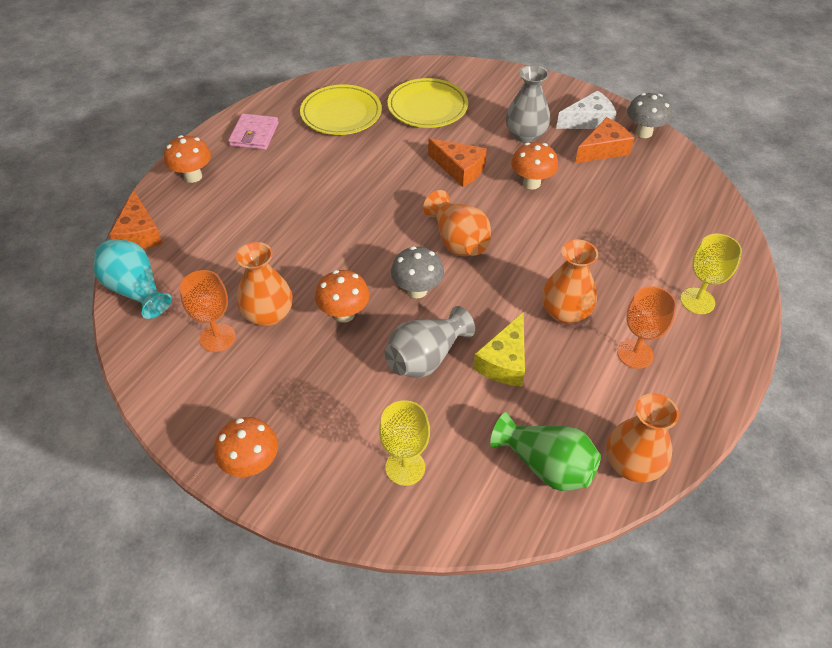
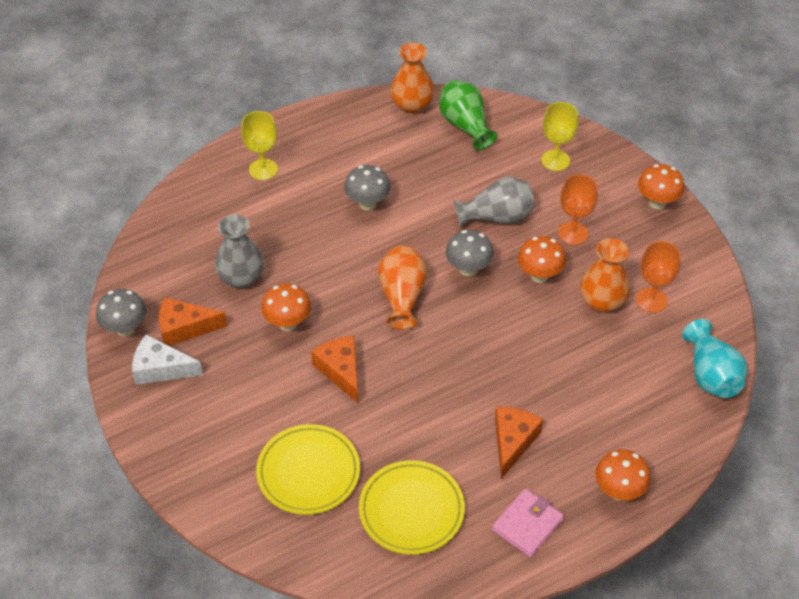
camera: 150 degrees left, 0 degrees up
orange cheese [109,190,163,249] -> orange cheese moved to [495,407,543,479]
yellow cheese [473,313,525,387] -> none
grey vase [506,65,550,143] -> grey vase moved to [215,214,264,288]
orange vase [542,239,598,324] -> grey mushroom [344,165,390,210]
orange goblet [617,286,677,369] -> orange goblet moved to [558,174,598,245]

